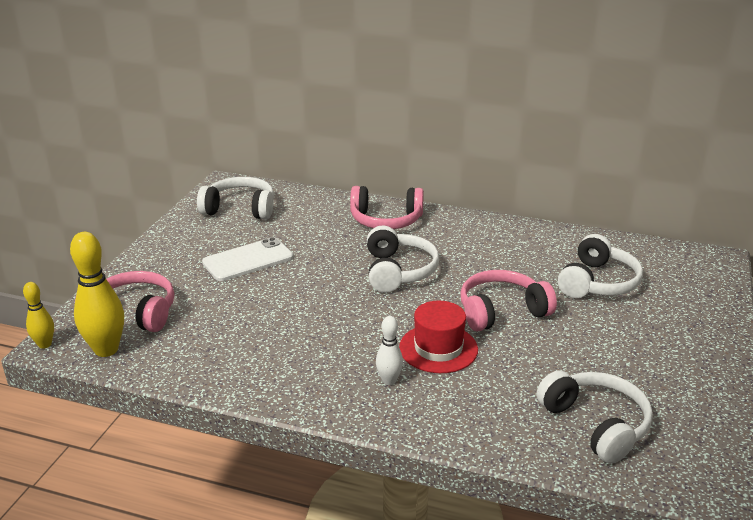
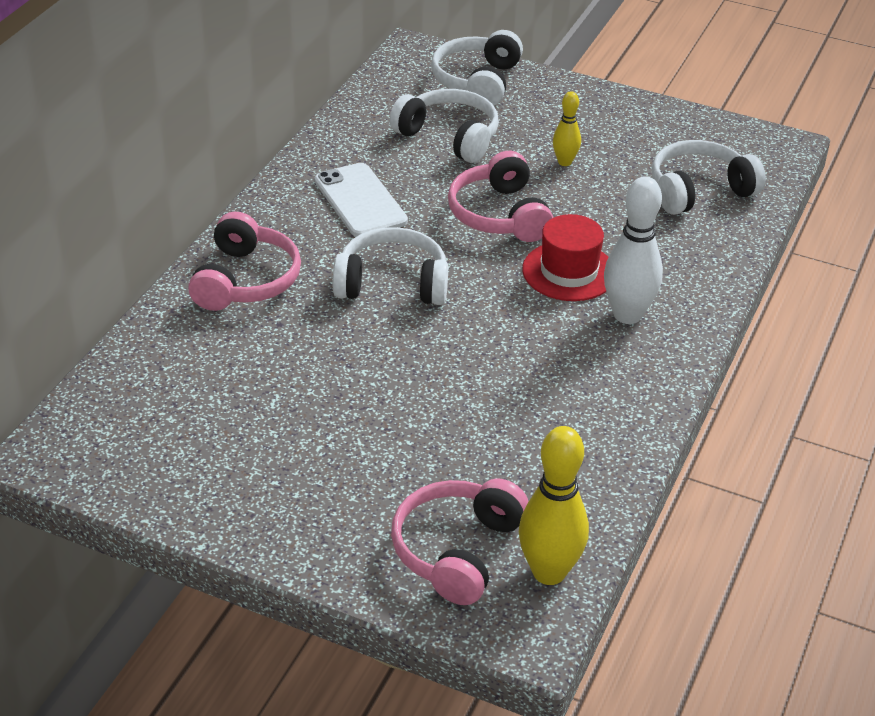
camera: 85 degrees left, 10 degrees up
yellow bowling pin [23,282,54,349] -> yellow bowling pin moved to [553,91,581,166]
white headphones [197,177,274,220] -> white headphones moved to [431,30,523,106]
white phone [202,237,293,281] -> white phone moved to [314,163,408,237]
white bowling pin [376,316,403,385] -> white bowling pin [604,176,663,324], size x1.81

